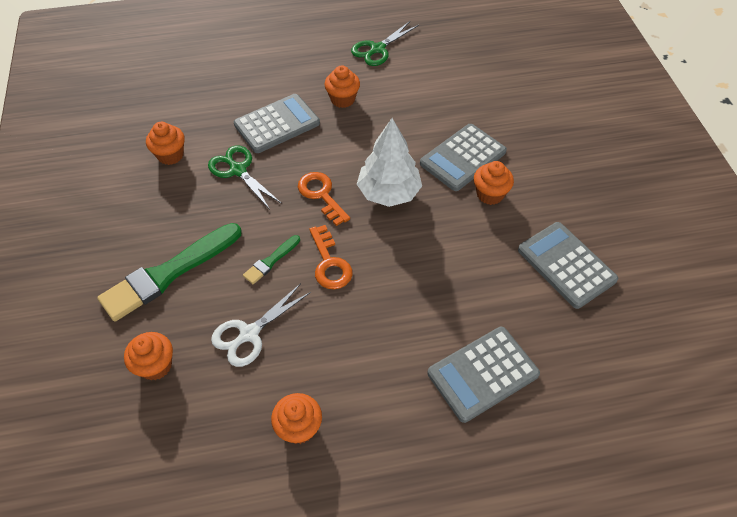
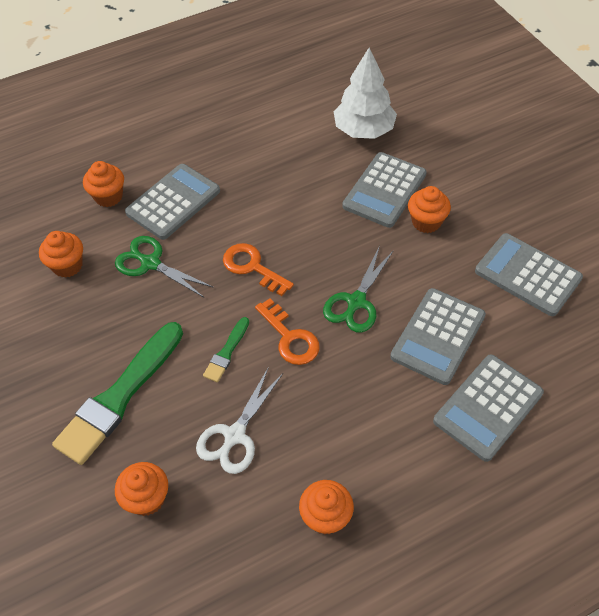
camera: 15 degrees left, 0 degrees up
orange cupcake [324,65,360,108] -> orange cupcake moved to [83,161,124,207]
green scissors [351,21,419,66] -> green scissors moved to [323,246,394,333]
white tree [357,118,422,207] -> white tree moved to [333,48,397,139]
none -> grey calculator [390,288,486,385]

